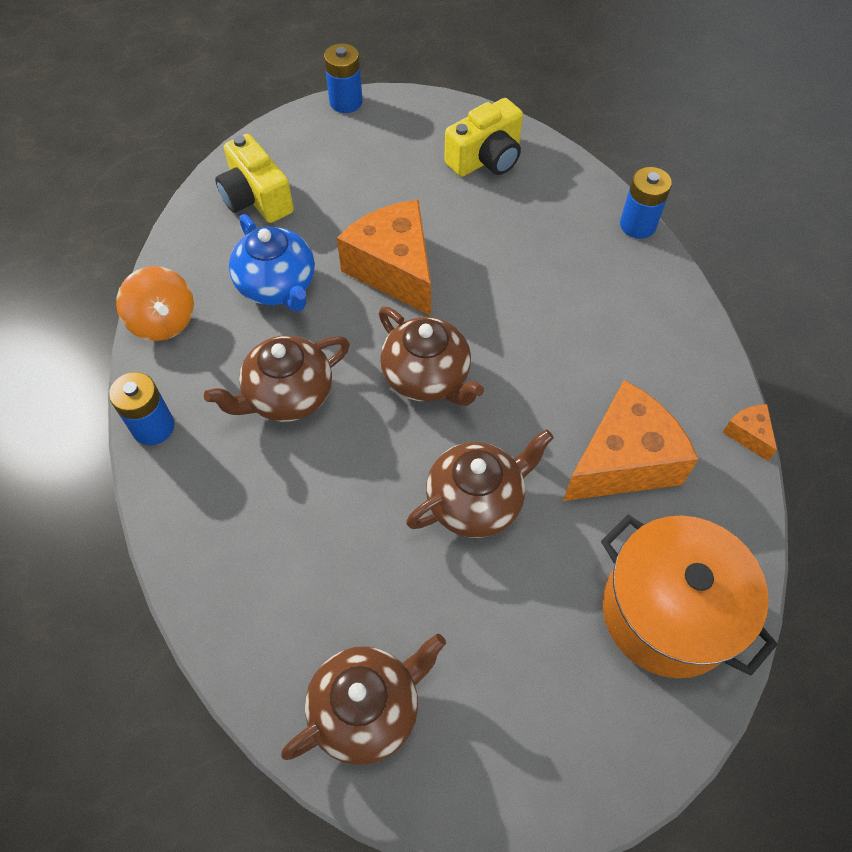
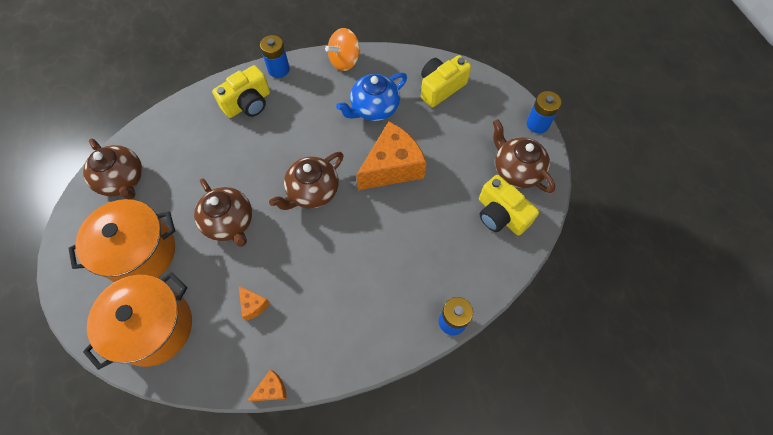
camera: 85 degrees right, 5 degrees up
brown teapot [204,335,350,422] -> brown teapot moved to [493,119,555,193]
orange cheese [563,380,699,501] -> orange cheese [238,285,270,321], size x0.43
none -> orange pot [69,199,175,282]
none -> yellow camera [212,65,270,118]

